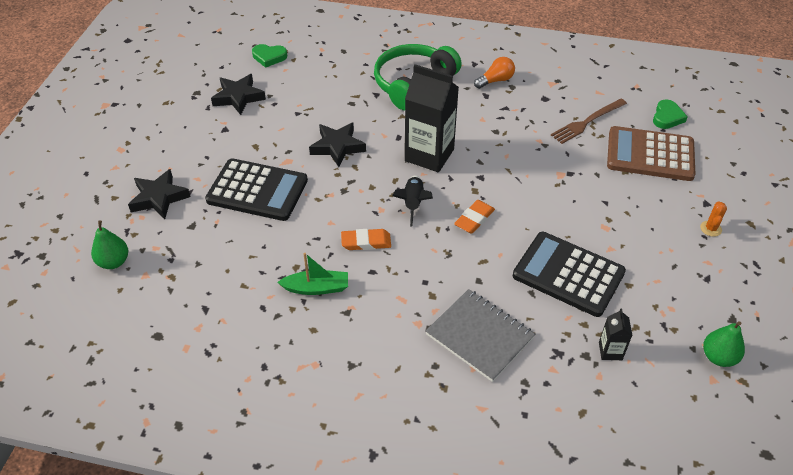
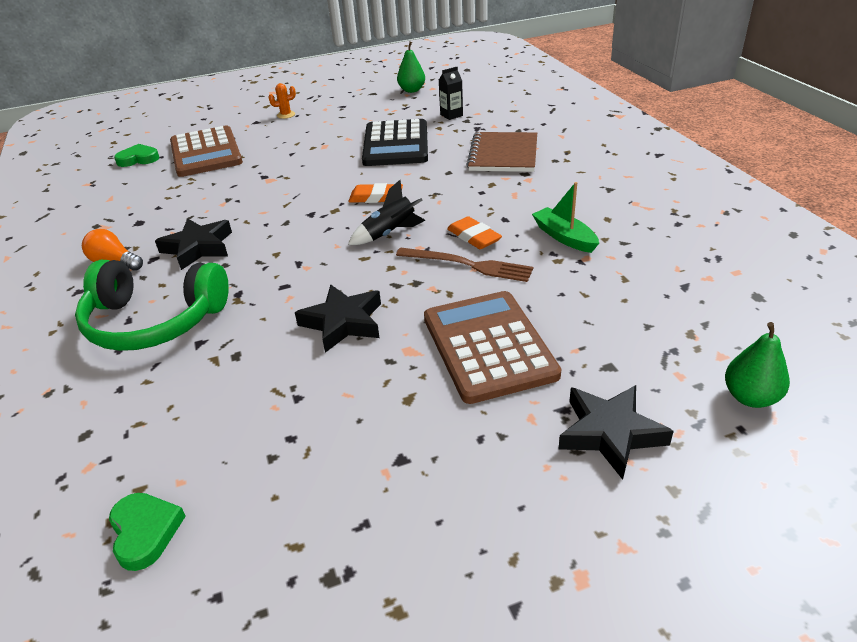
camera: 120 degrees left, 10 degrees down
black calculator [205,158,308,221] -> brown calculator [424,291,561,404]
black star [211,74,266,115] -> black star moved to [155,218,232,270]
black carton [405,64,459,172] -> none
grey notebook [426,289,535,382] -> brown notebook [466,132,537,172]
brown fork [551,99,627,144] -> brown fork moved to [396,248,533,282]

